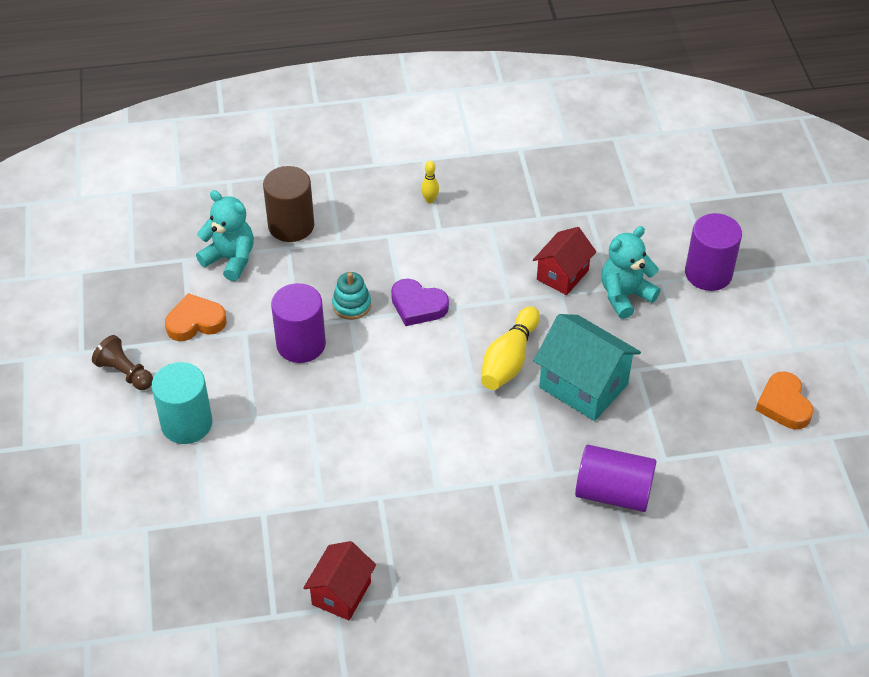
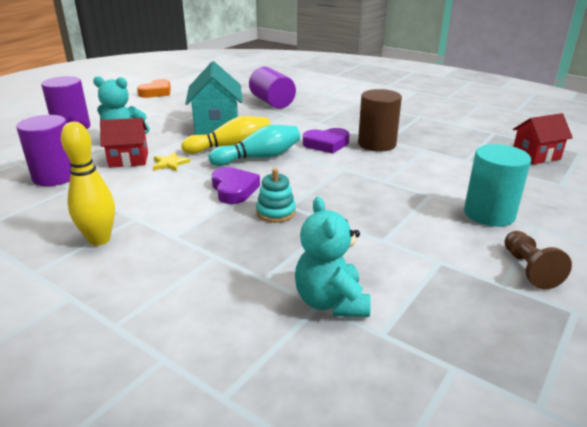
camera: 135 degrees left, 20 degrees down
orange heart [165,293,227,341] -> none
brown cylinder [263,166,314,242] -> brown cylinder moved to [358,89,402,152]
purple cylinder [271,283,326,363] -> purple cylinder moved to [16,115,72,186]
red house [303,541,376,620] -> red house moved to [513,113,573,165]
yellow bowling pin [421,161,439,203] -> yellow bowling pin [61,122,115,246], size x1.99
none -> yellow star [153,152,190,171]
none -> turquoise bowling pin [209,125,300,166]
none -> purple heart [303,128,349,154]

